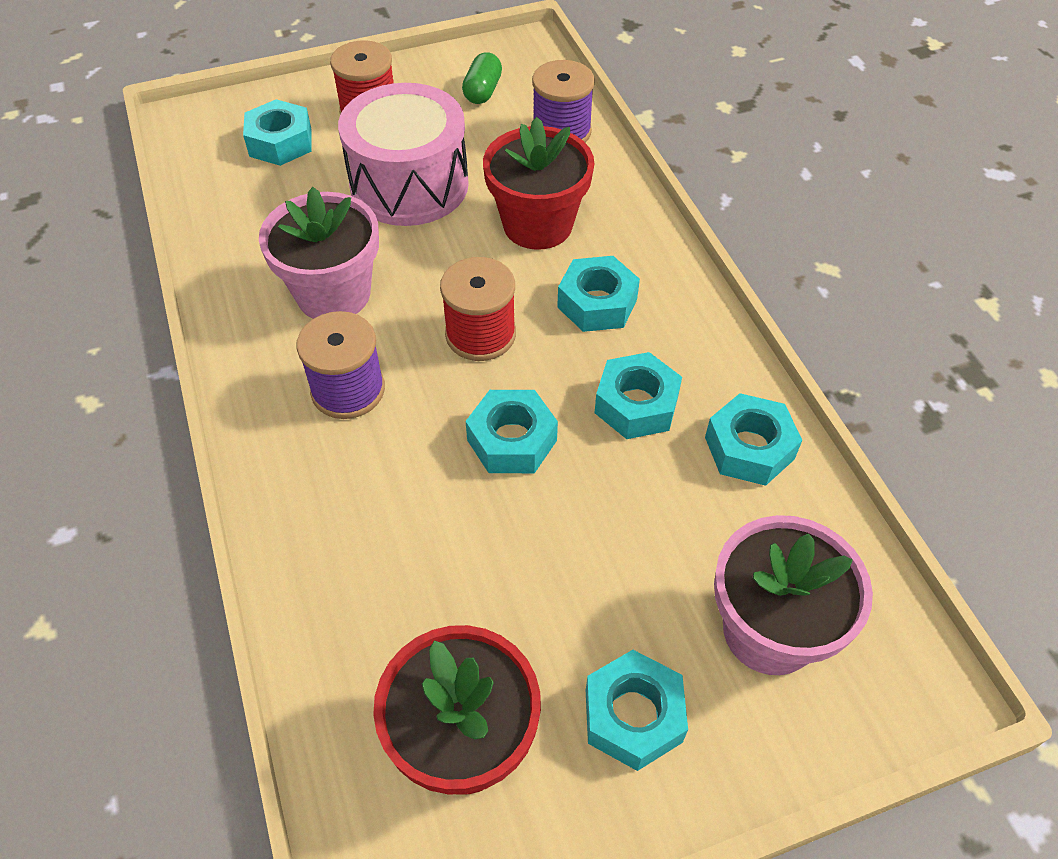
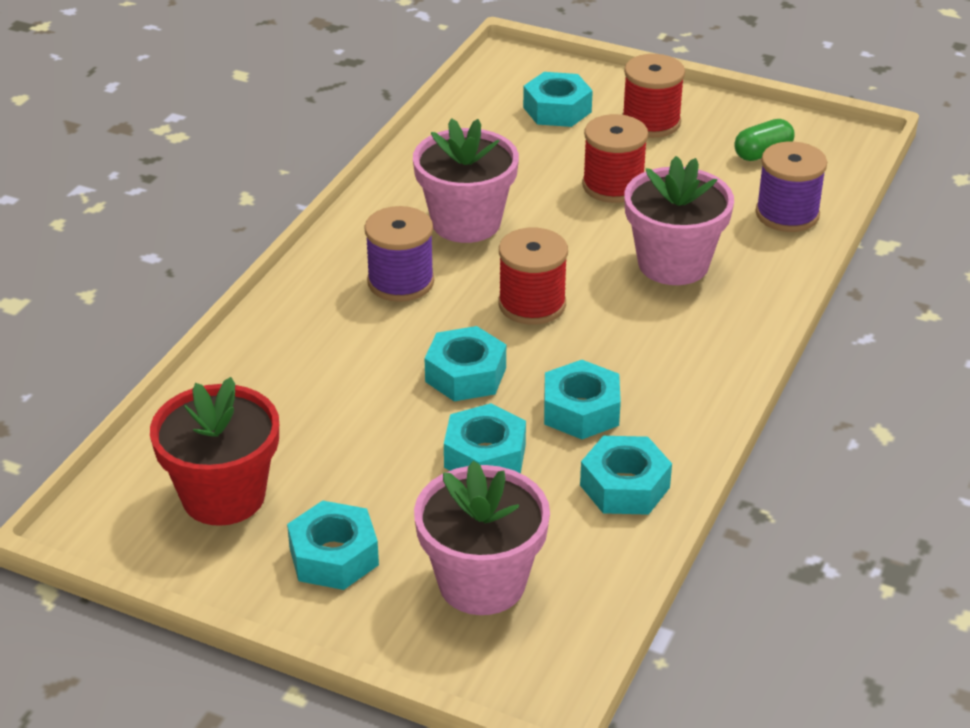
camera: 45 degrees right, 15 degrees down
pink drum [338,83,469,226] -> red spool [582,114,648,203]
red flower pot [483,117,594,250] -> pink flower pot [624,156,734,285]
turquoise nut [557,256,640,332] -> turquoise nut moved to [444,403,526,473]

